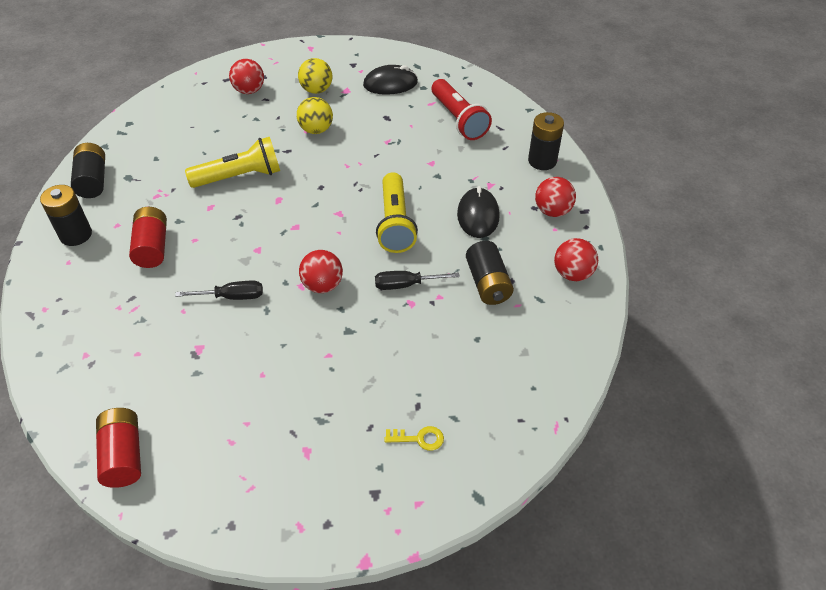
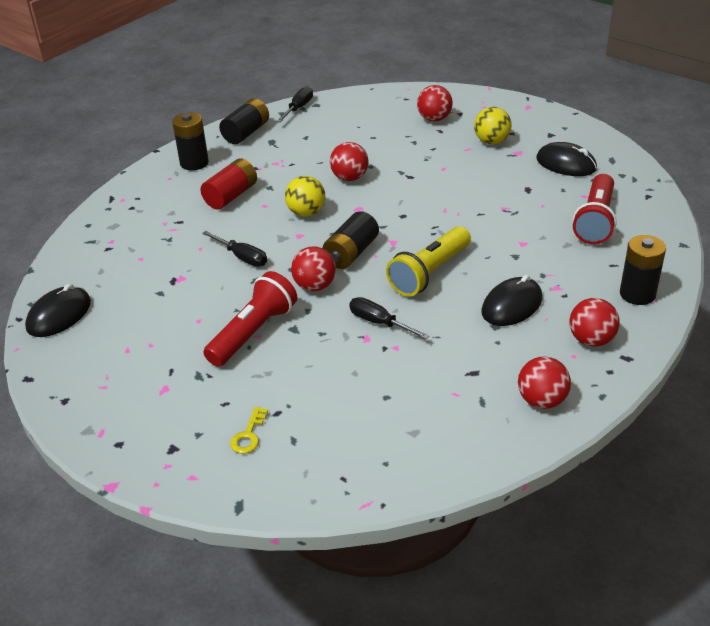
camera: 45 degrees right, 10 degrees down
red battery [96,408,141,488] -> black mouse [25,284,91,337]
yellow flashlight [185,137,280,188] -> red ball [330,142,368,181]
yellow ball [297,97,333,134] -> yellow ball moved to [285,176,325,217]
yellow key [384,426,444,451] -> yellow key turned 60 degrees clockwise [230,407,268,454]
black battery [466,241,514,305] -> black battery moved to [323,211,379,269]
none -> red flashlight [203,271,297,367]
none -> black screwdriver [276,86,313,122]

